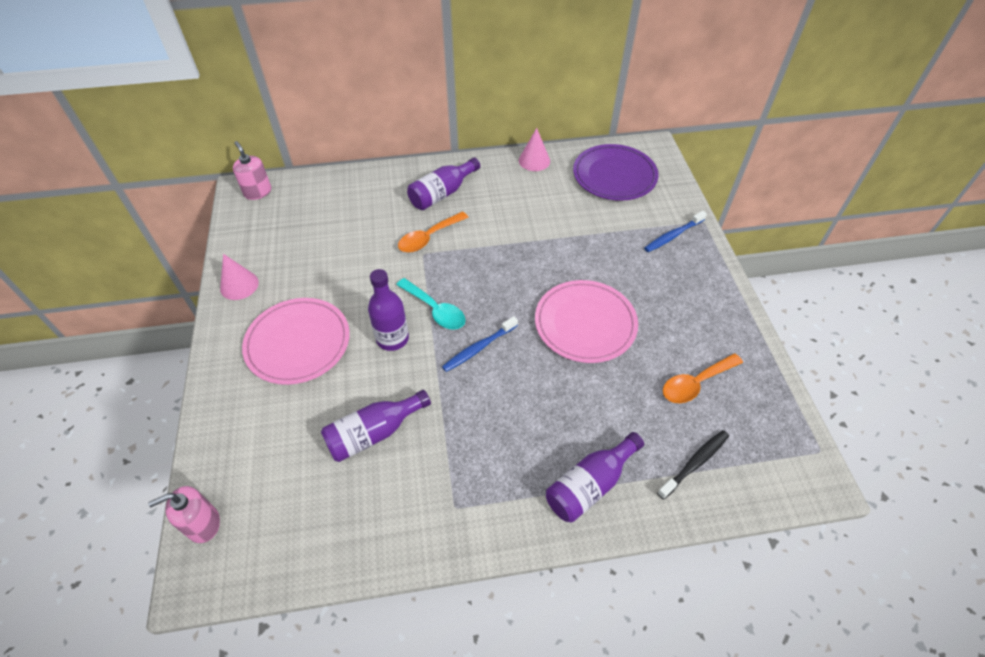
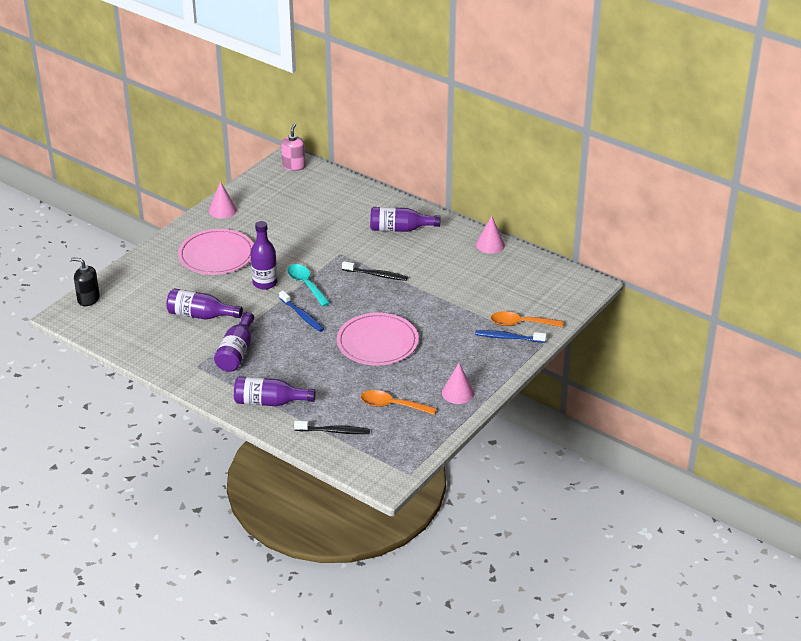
camera: 45 degrees right, 15 degrees down
pink soap dispenser [148,486,220,543] -> black soap dispenser [71,257,100,306]
turquoise spoon [396,278,466,330] -> turquoise spoon turned 150 degrees clockwise [287,264,330,306]
orange spoon [398,211,469,253] -> orange spoon moved to [491,311,563,327]
blue toothbrush [442,316,518,372] -> blue toothbrush turned 135 degrees counterclockwise [279,291,324,332]
purple plate [573,144,659,201] -> none
none -> purple bottle [214,312,254,372]
none -> black toothbrush [342,261,408,281]
none -> pink cone [442,363,474,404]

